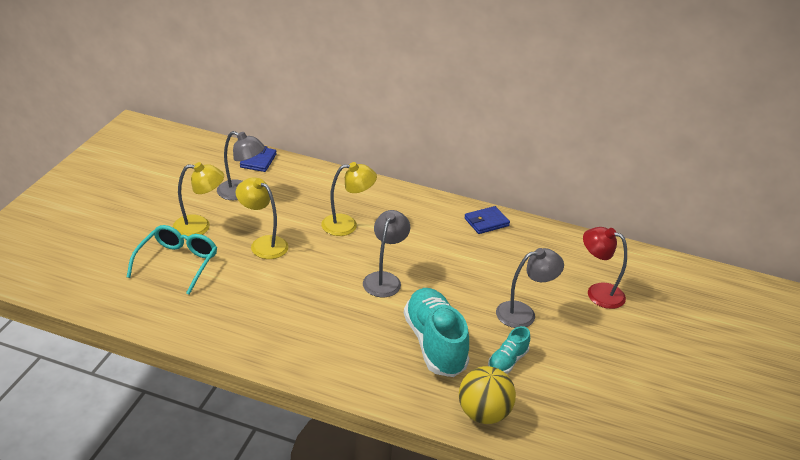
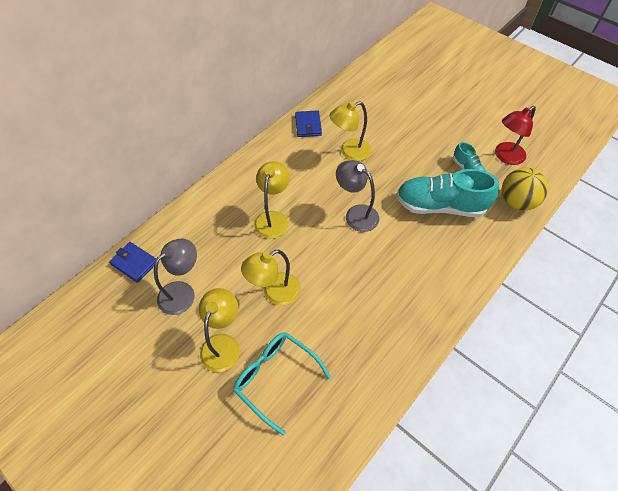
camera: 65 degrees left, 20 degrees up
grey lamp [496,248,564,328] -> none
red lamp [583,227,627,309] -> red lamp moved to [495,106,536,165]
none -> yellow lamp [330,101,371,161]

